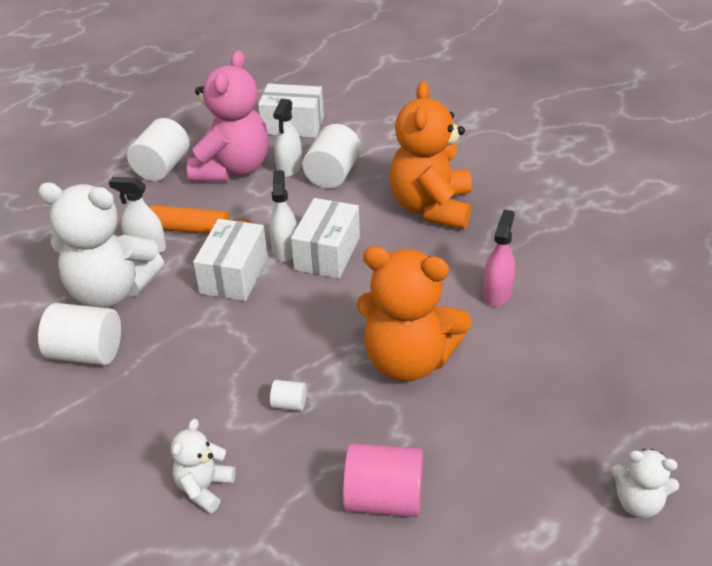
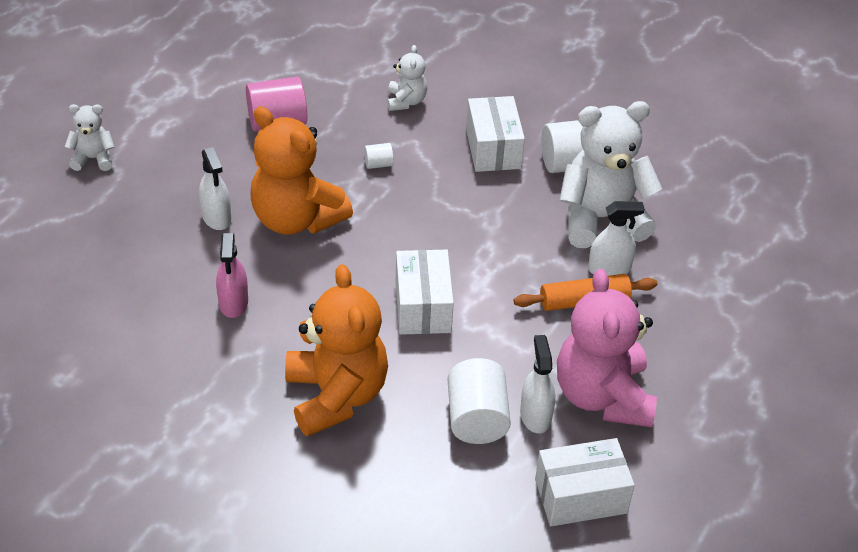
camera: 155 degrees right, 5 degrees up
white cylinder [127,118,190,181] -> none
white box [193,219,268,301] -> white box moved to [466,96,525,172]
white spray bottle [269,170,297,262] -> white spray bottle moved to [199,147,231,230]
orange teddy bear [357,246,472,382] -> orange teddy bear turned 135 degrees counterclockwise [250,106,353,235]

